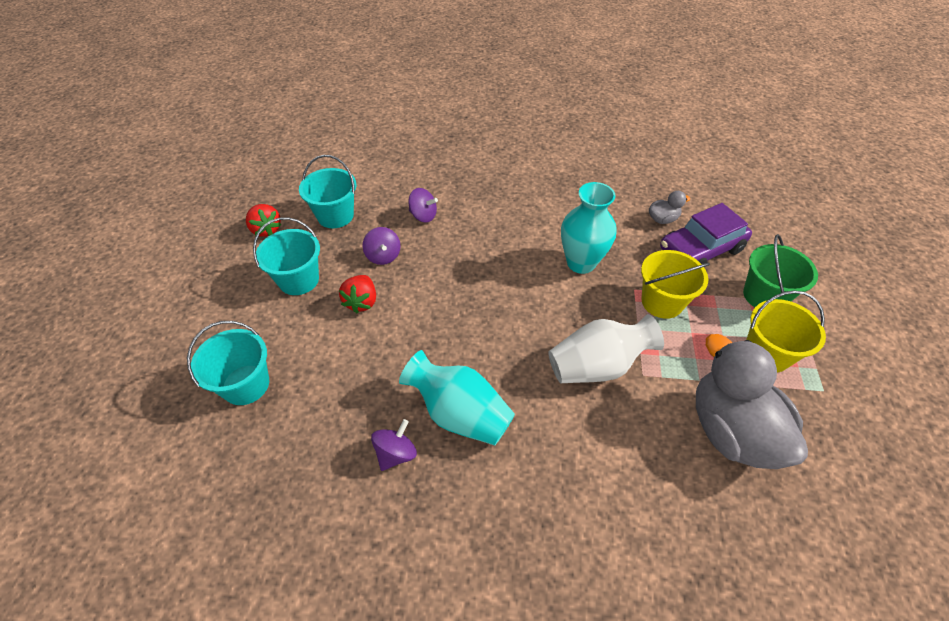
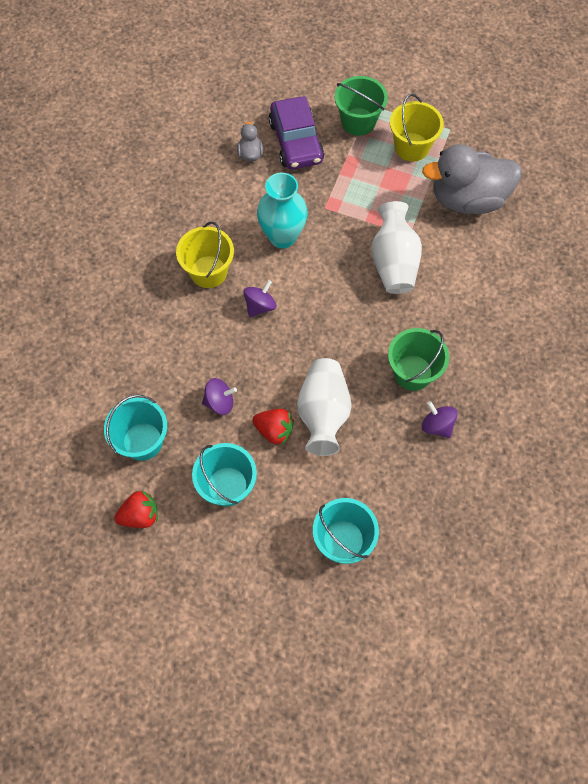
camera: 75 degrees left, 15 degrees up
turquoise vase [399,350,515,446] -> green bucket [388,328,449,391]
purple spinning top [408,188,438,223] -> purple spinning top moved to [243,280,276,317]
yellow bucket [641,250,710,319] -> yellow bucket moved to [176,221,234,288]
none -> white vase [297,358,352,456]

